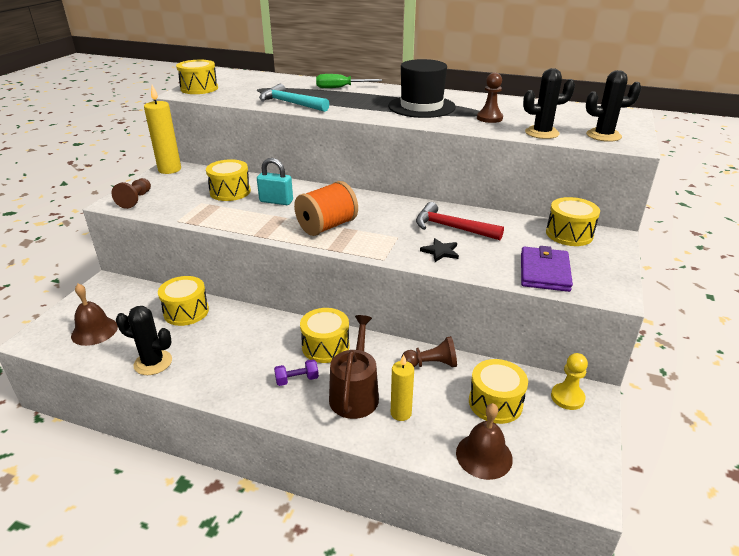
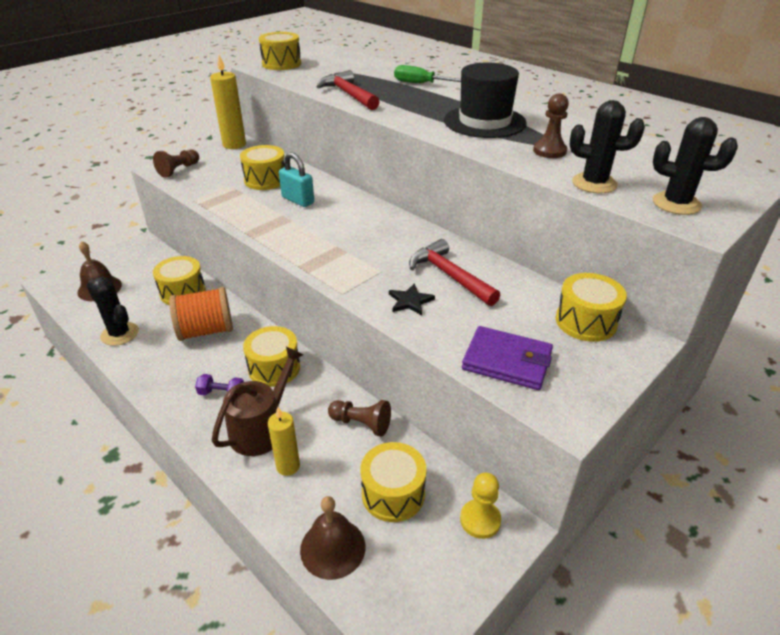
camera: 25 degrees right, 5 degrees up
turquoise hammer [259,84,329,112] -> red hammer [316,70,380,110]
orange spool [294,181,358,236] -> orange spool moved to [169,287,233,341]
purple wallet [521,246,573,292] -> purple wallet turned 75 degrees clockwise [462,326,553,390]

